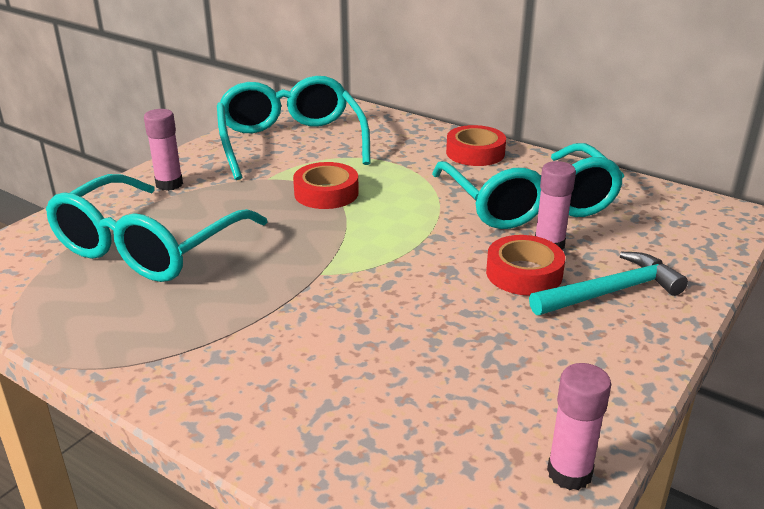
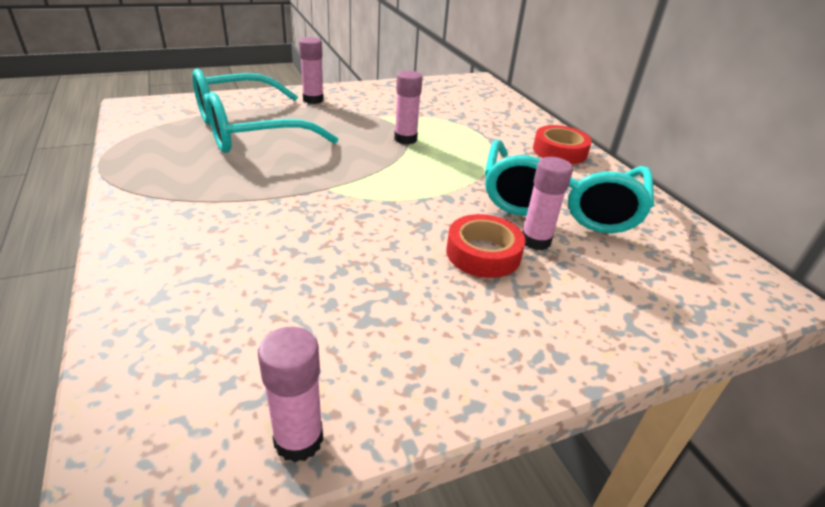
camera: 30 degrees right, 5 degrees up
turquoise glasses [217,76,371,180] -> none
red tape [293,162,359,209] -> pink glue stick [394,70,423,144]
turquoise hammer [529,252,688,315] -> none

